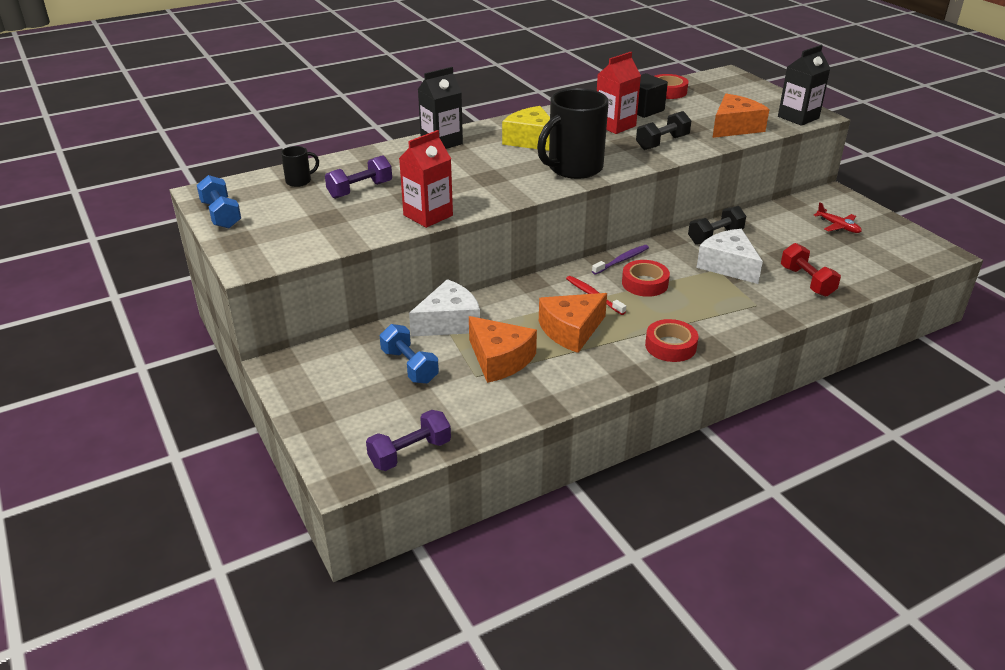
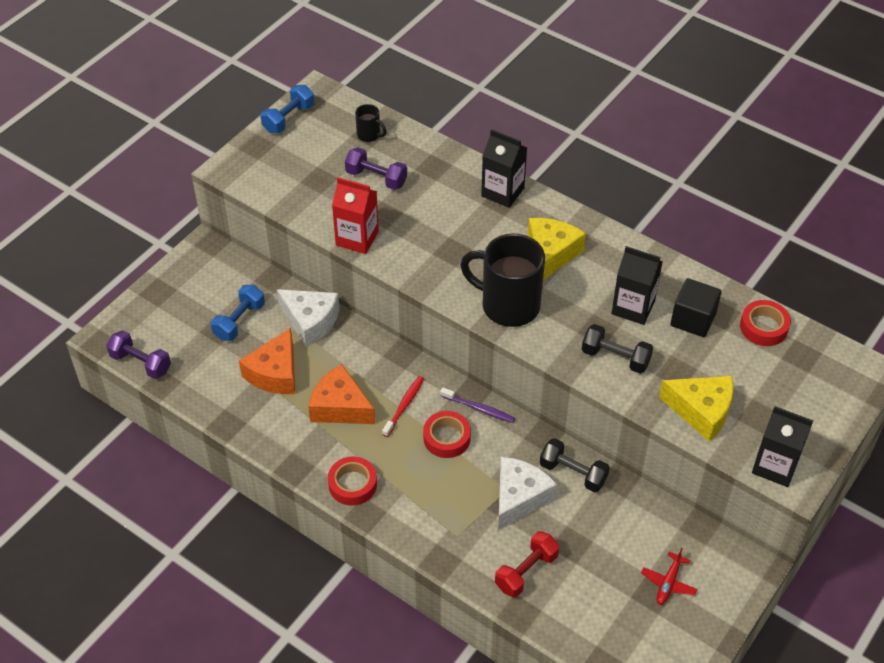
camera: 65 degrees right, 15 degrees up
red carton [597,52,641,134] -> black carton [611,246,663,325]
orange cheese [712,94,769,138] -> yellow cheese [659,376,734,442]

